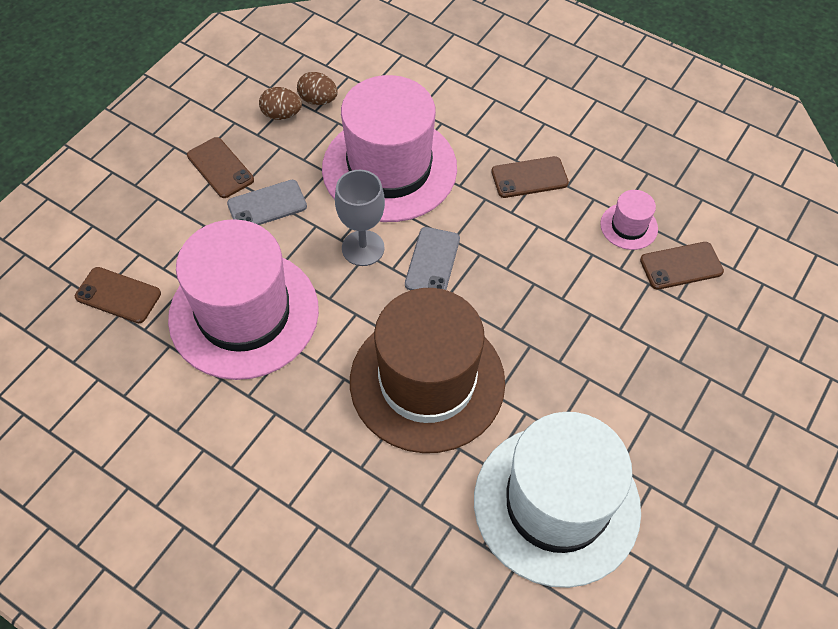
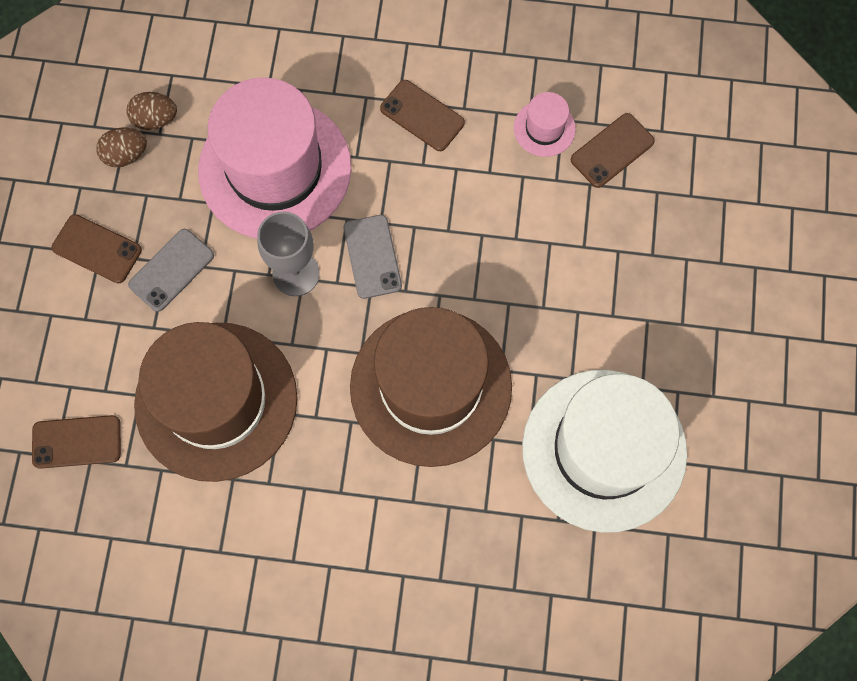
camera: 25 degrees left, 15 degrees up
pink hat [168,219,319,380] -> brown hat [134,322,297,482]
brown phone [491,156,569,198] -> brown phone turned 75 degrees clockwise [380,80,465,151]

